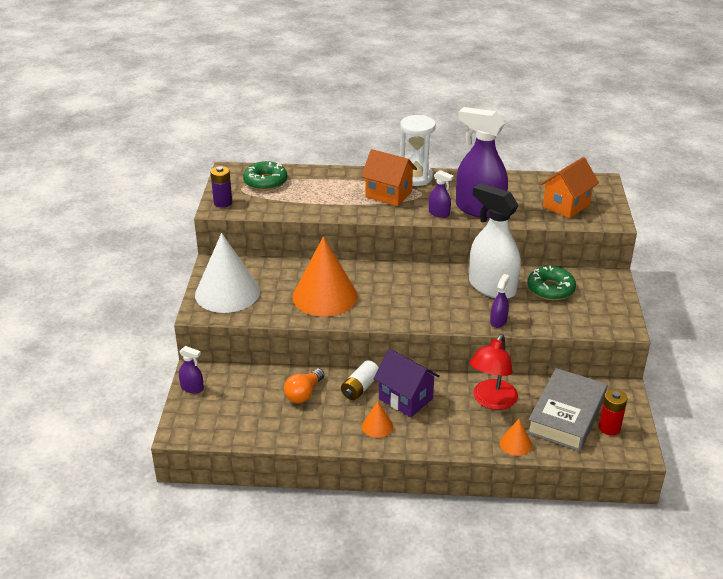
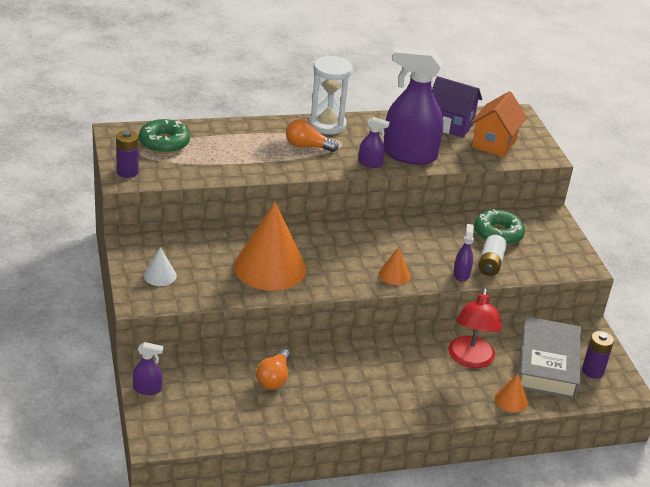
camera: 20 degrees left, 0 degrees up
white cone [195,233,260,313] -> white cone [144,247,177,286], size x0.44
white battery [341,360,379,400] -> white battery moved to [478,235,507,276]
orange house [361,149,417,206] -> orange light bulb [286,119,339,152]
orange cone [362,401,393,438] -> orange cone moved to [379,247,410,285]
purple house [373,349,440,417] -> purple house moved to [432,76,482,138]
white spray bottle [469,183,521,299] -> none
red battery [599,389,627,435] -> purple battery [582,331,614,378]

